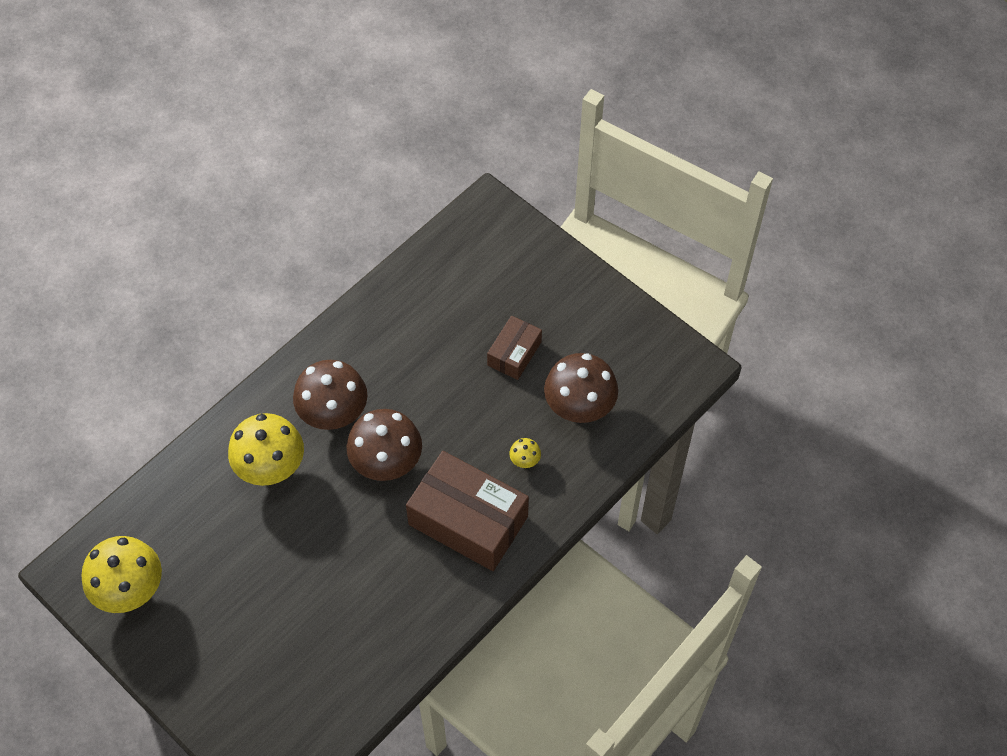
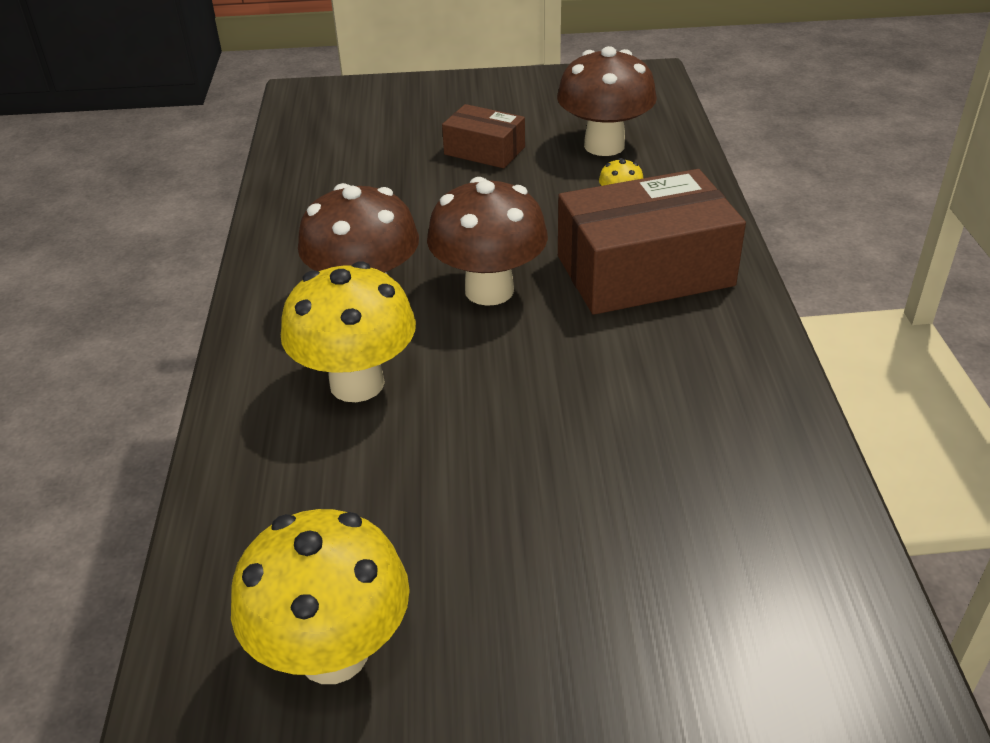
camera: 45 degrees left, 20 degrees down
brown box [487,316,542,380] -> brown box turned 45 degrees counterclockwise [442,104,525,168]

